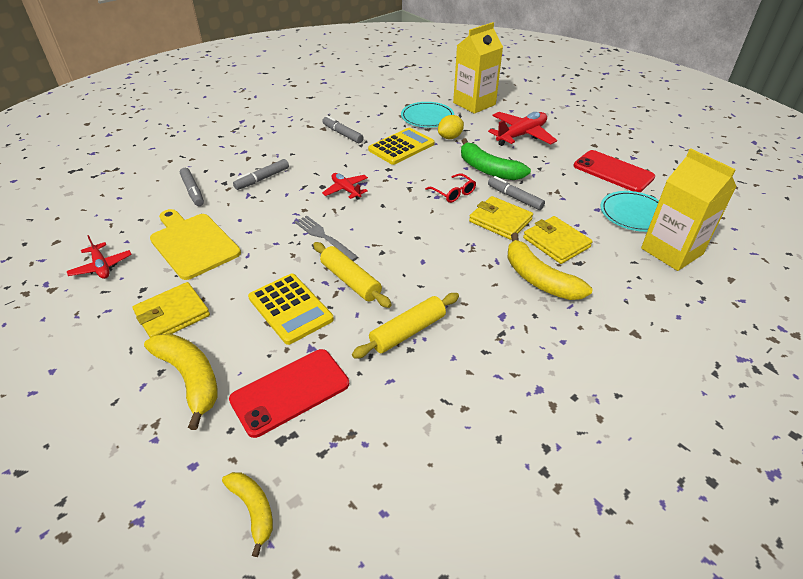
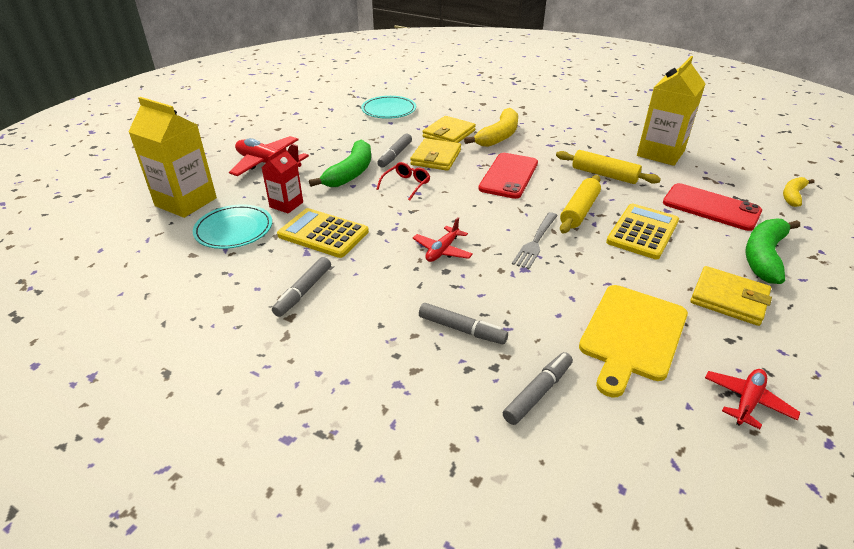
camera: 110 degrees left, 5 degrees down
yellow banana [144,334,218,430] -> green banana [745,218,800,284]
yellow lemon [438,115,464,139] -> red carton [261,146,303,213]
red phone [573,150,655,192] -> red phone moved to [478,153,538,199]
yellow carton [641,149,737,271] -> yellow carton moved to [637,56,706,166]

